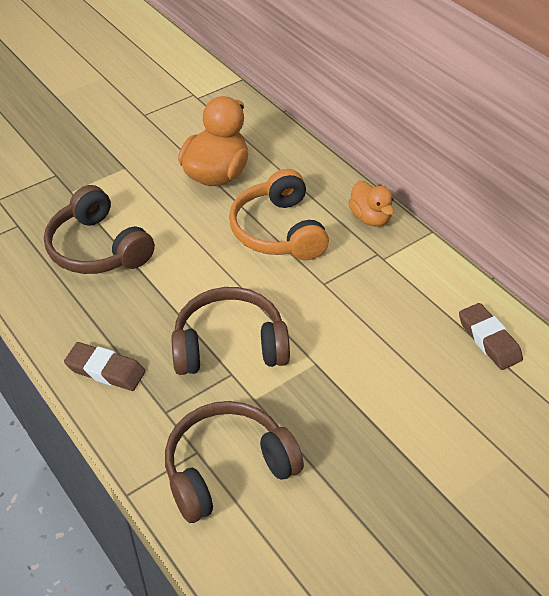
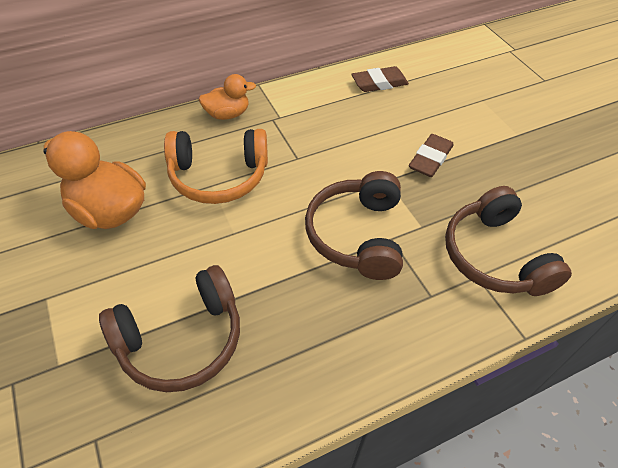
camera: 80 degrees left, 5 degrees up
brown eraser [64,342,146,391] -> brown eraser moved to [409,134,454,177]

